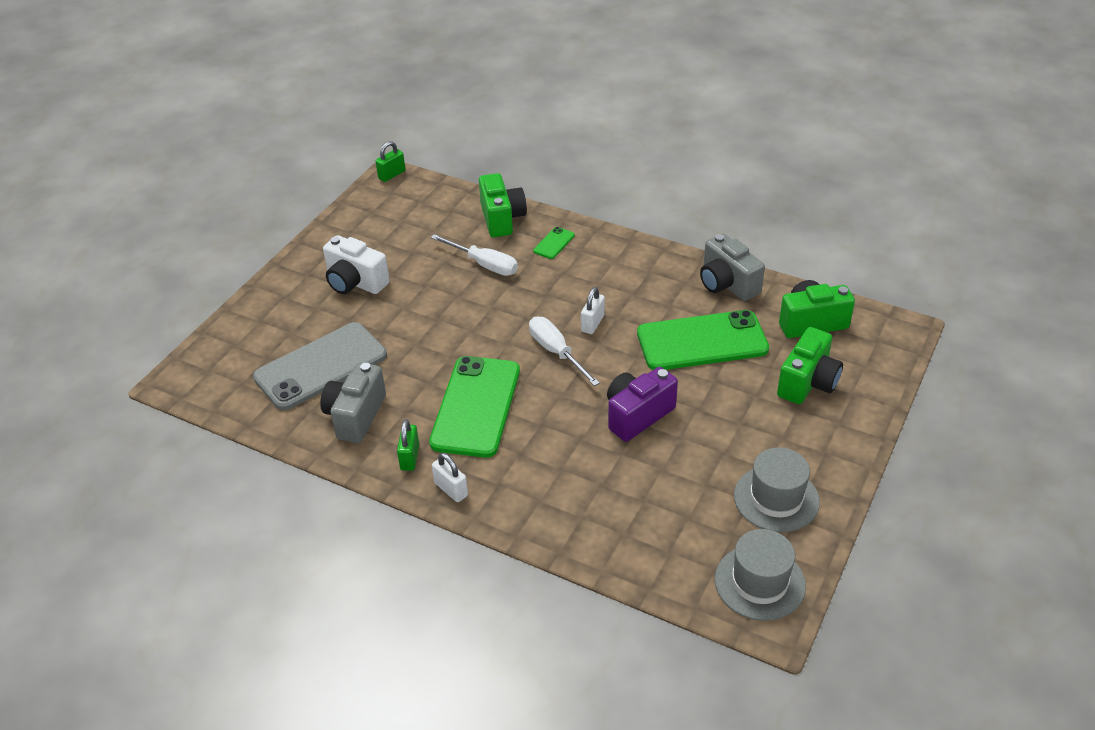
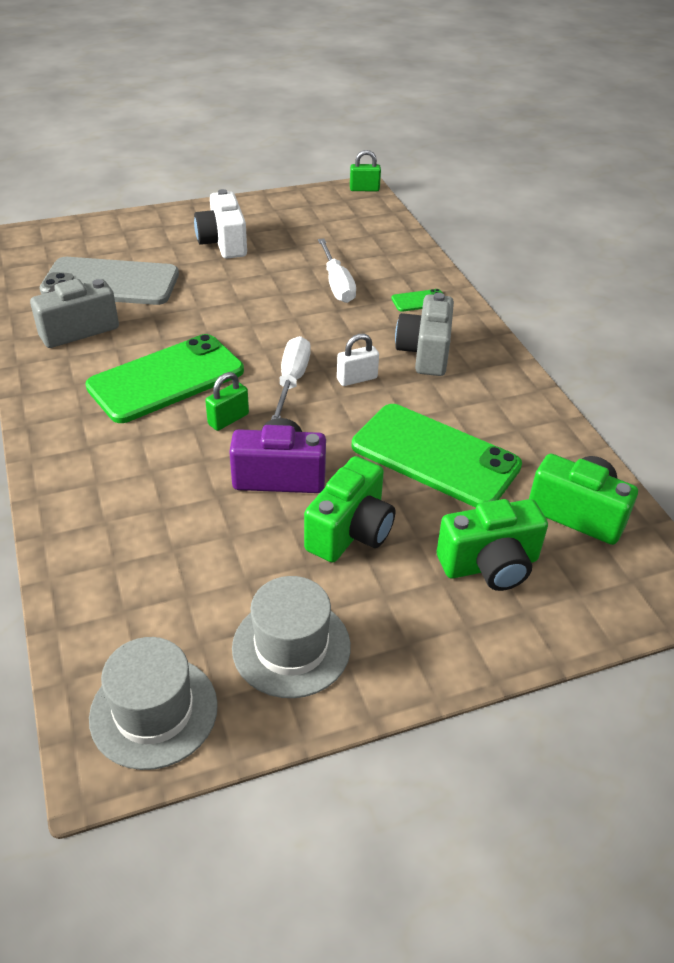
camera: 40 degrees right, 0 degrees up
green padlock [397,419,419,471] -> green padlock moved to [205,372,249,431]
white padlock [432,453,468,502] -> none
green camera [479,173,527,237] -> green camera moved to [304,456,395,563]
grey camera [700,234,765,301] -> grey camera moved to [395,293,454,376]

